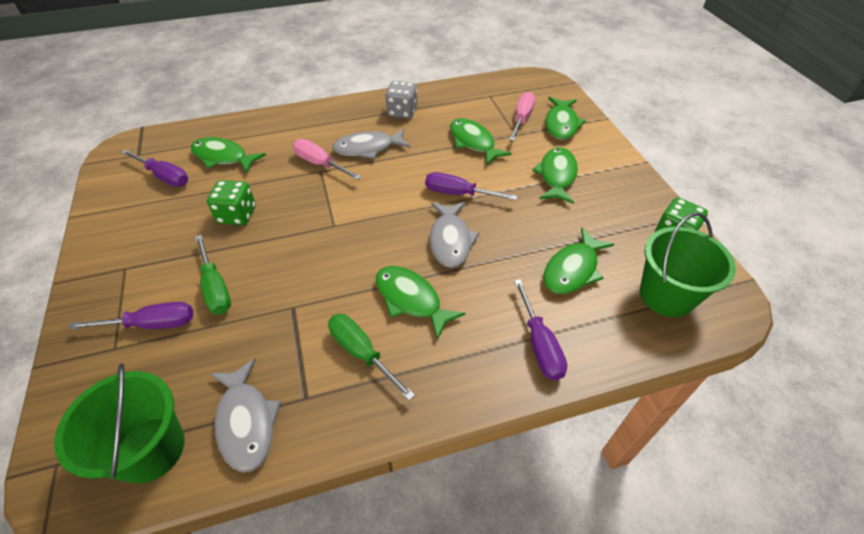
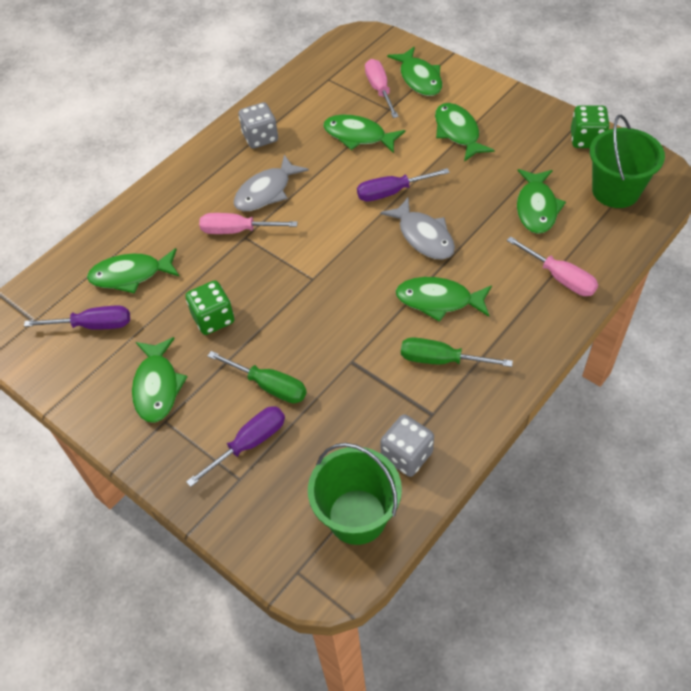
camera: 30 degrees left, 5 degrees up
grey fish [210,358,281,472] -> grey dice [380,414,434,477]
purple screwdriver [514,279,567,380] -> pink screwdriver [507,236,598,296]
none -> green fish [132,337,188,423]

